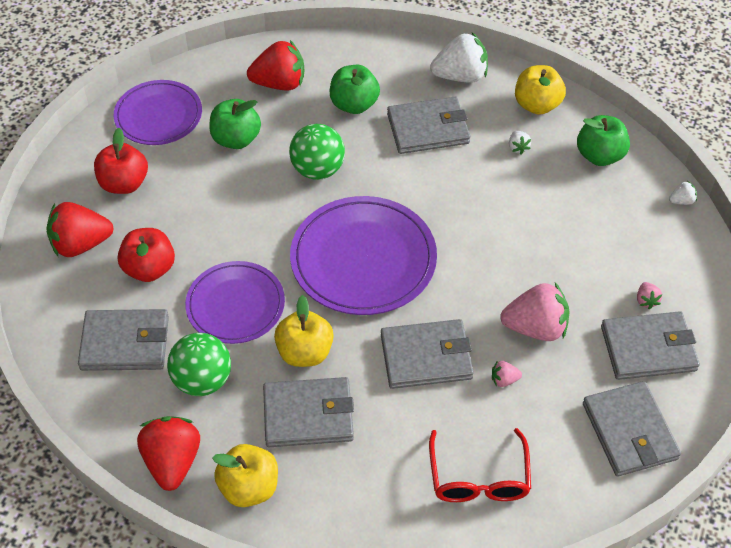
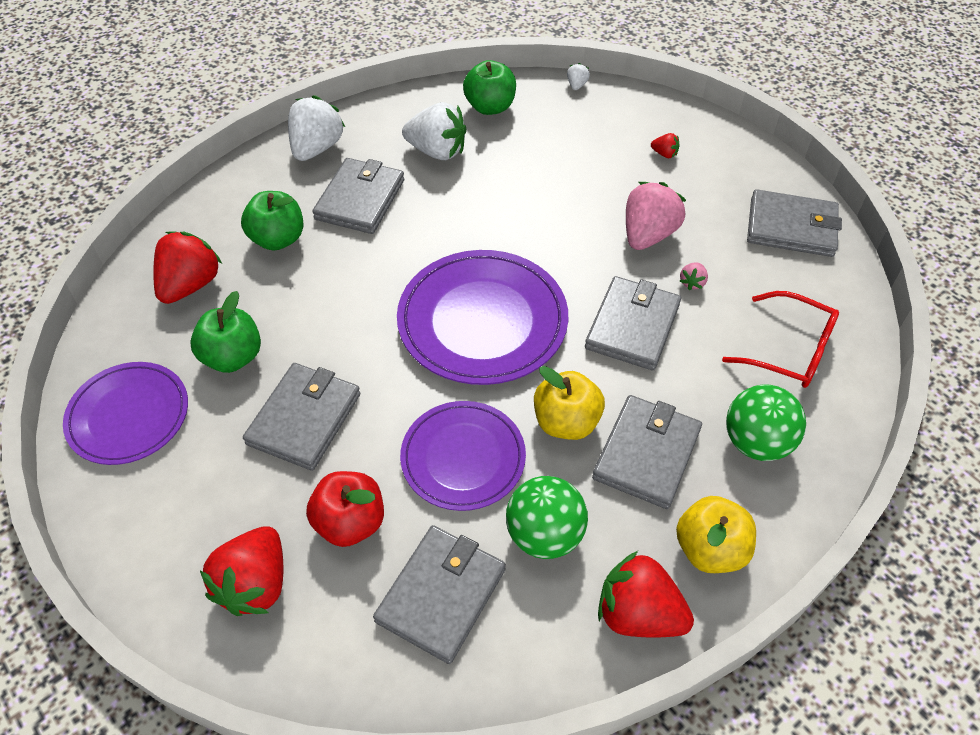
camera: 60 degrees left, 0 degrees up
red apple [94,128,148,194] -> none
green ball [289,124,345,180] -> green ball moved to [726,384,806,461]
white strawberry [509,131,531,154] -> white strawberry [402,102,466,160], size x2.26
yellow apple [515,65,566,115] -> none
grey wallet [601,311,700,380] -> grey wallet moved to [243,363,360,471]
pink strawberry [637,282,662,309] -> red strawberry [651,133,680,158]

